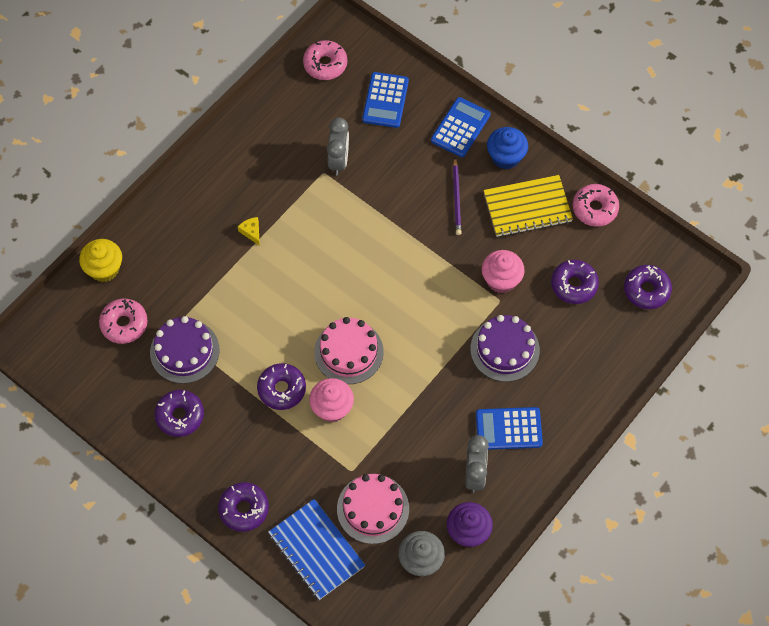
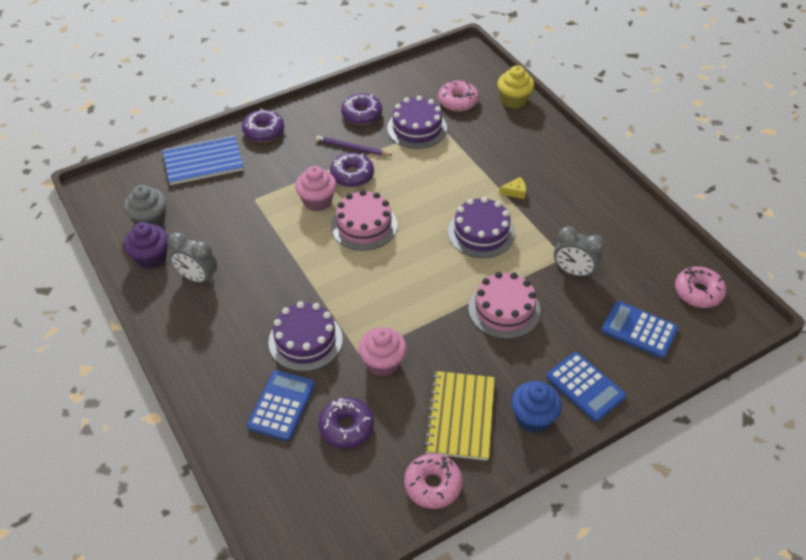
camera: 110 degrees right, 15 degrees down
pink cake [337,474,409,544] -> pink cake moved to [468,272,541,339]
purple pencil [453,158,461,235] -> purple pencil moved to [316,136,392,156]
blue calculator [476,407,543,450] -> blue calculator moved to [247,370,315,441]
purple donut [624,265,672,309] -> none
none -> purple cake [448,197,515,258]

